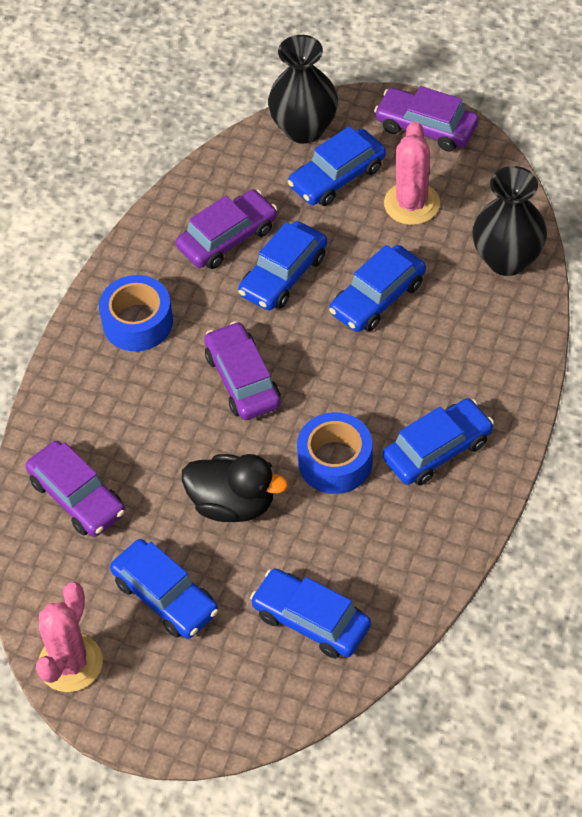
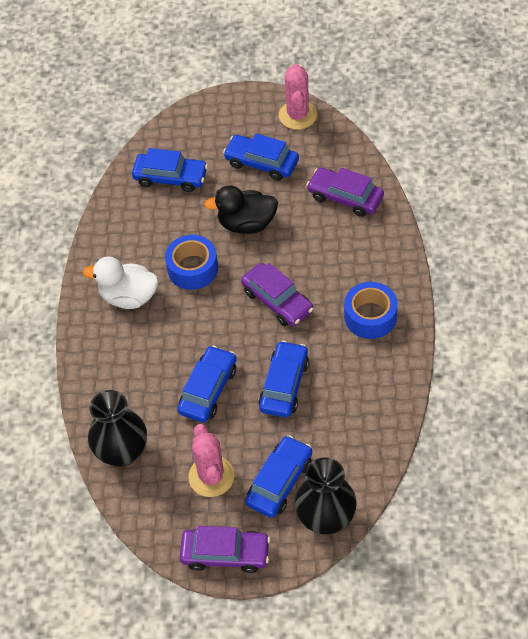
camera: 160 degrees right, 0 degrees up
purple car [176,189,277,269] -> none
blue car [382,398,494,486] -> white duck [83,256,159,309]

